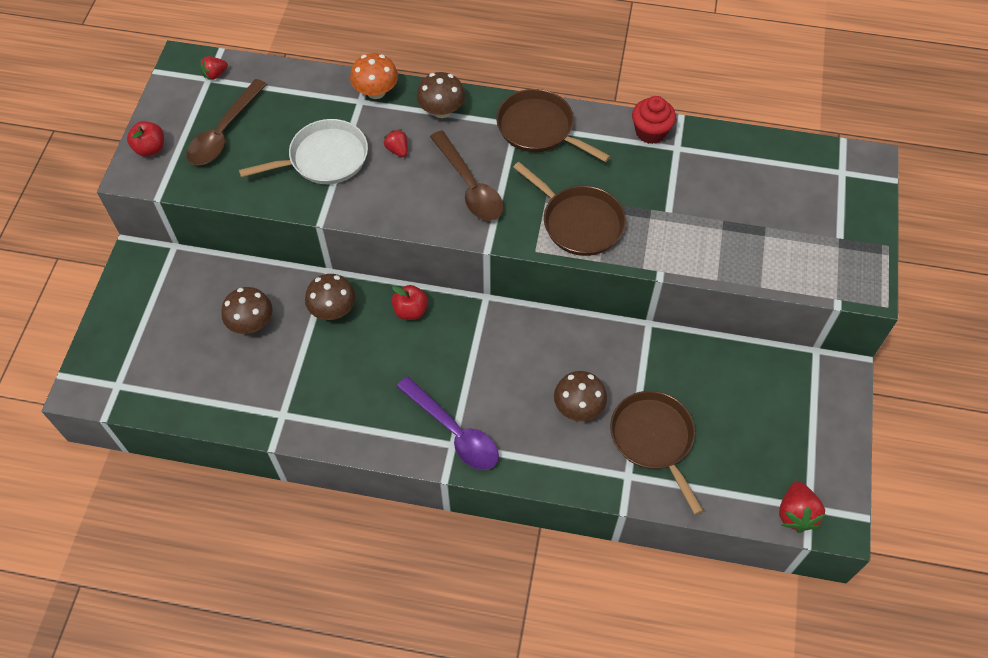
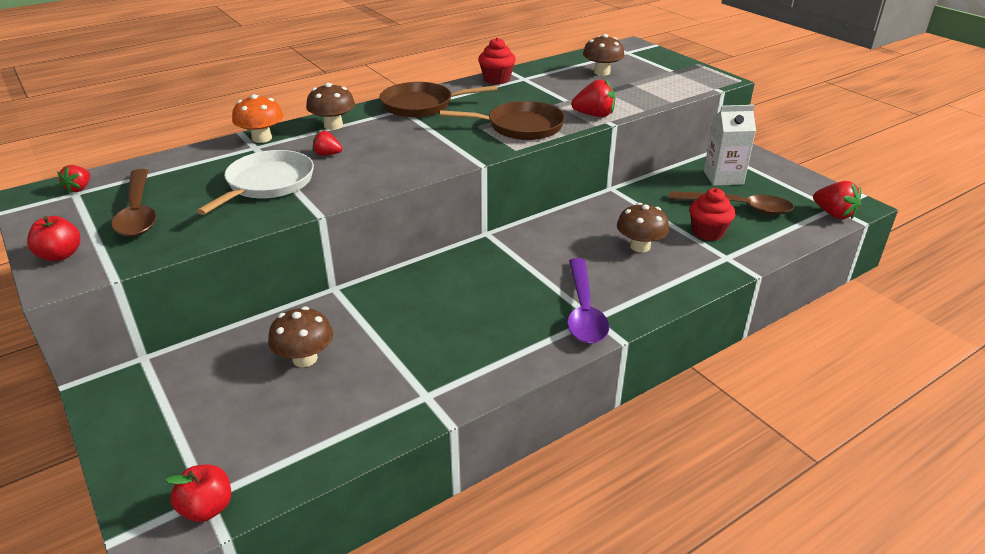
camera: 45 degrees left, 25 degrees down
brown mushroom [305,274,356,320] -> brown mushroom moved to [583,34,625,76]
red apple [392,285,428,320] -> red apple moved to [165,465,231,522]
purple spoon [397,377,499,470] -> purple spoon turned 90 degrees clockwise [567,258,609,344]
brown spoon [430,131,504,221] -> brown spoon moved to [669,191,794,215]
brown pan [610,391,703,515] -> red cupcake [689,188,735,241]
none -> red strawberry [571,79,615,117]
none -> white carton [704,105,756,186]

